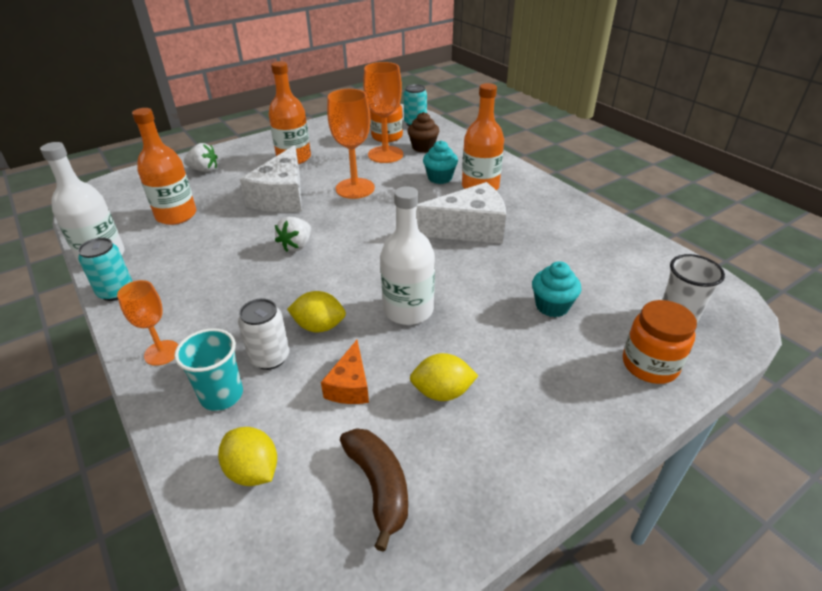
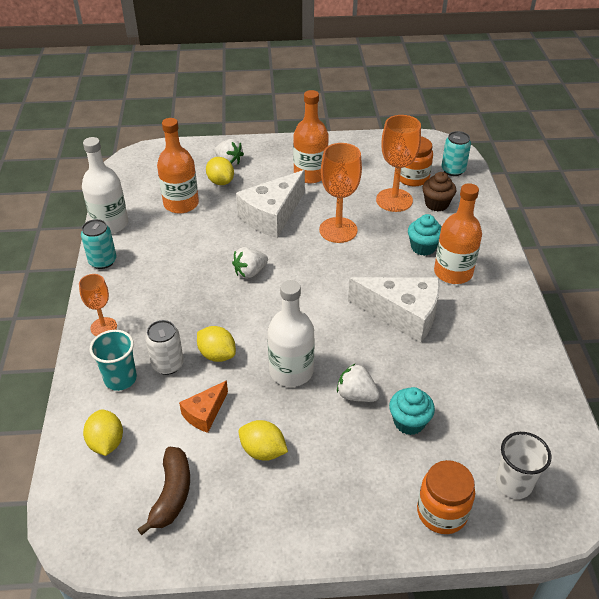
camera: 30 degrees right, 5 degrees up
none -> yellow lemon [206,157,234,185]
none -> white strawberry [337,363,380,402]

